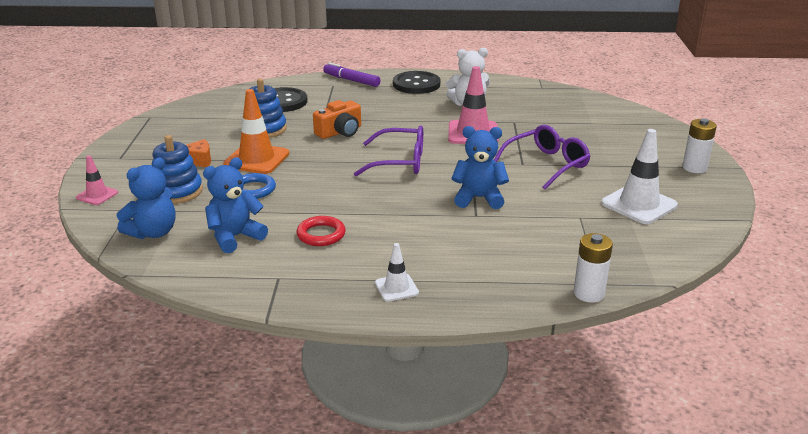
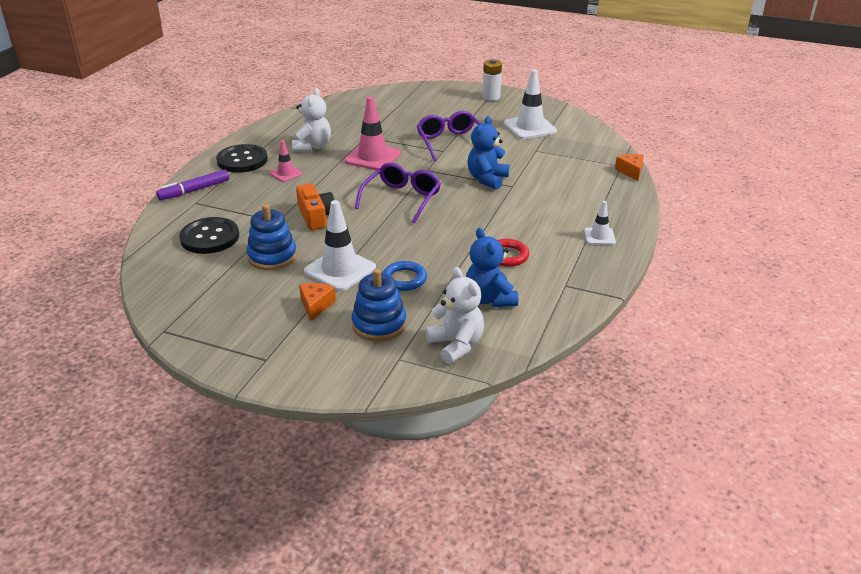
camera: 70 degrees left, 5 degrees up
pink traffic cone [76,156,118,205] -> pink traffic cone moved to [270,141,303,182]
blue teddy bear [117,157,176,239] -> white teddy bear [425,267,484,364]
orange traffic cone [223,89,289,174] -> white traffic cone [304,200,376,291]
white battery [574,233,613,303] -> orange cheese [615,154,644,181]

